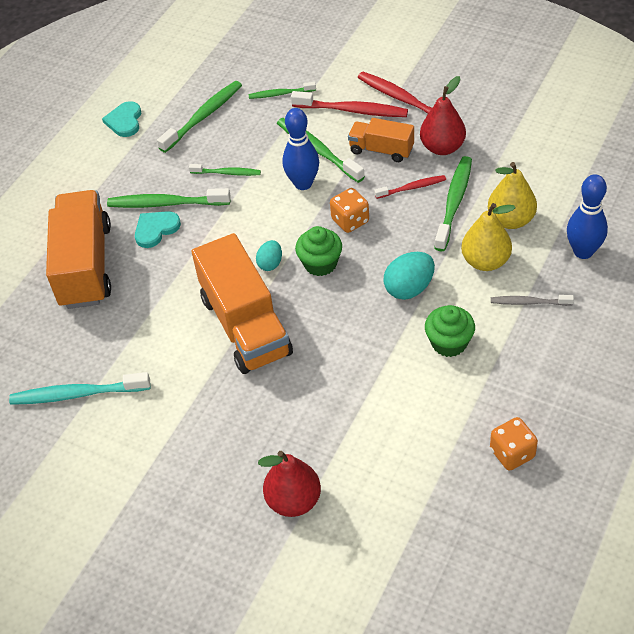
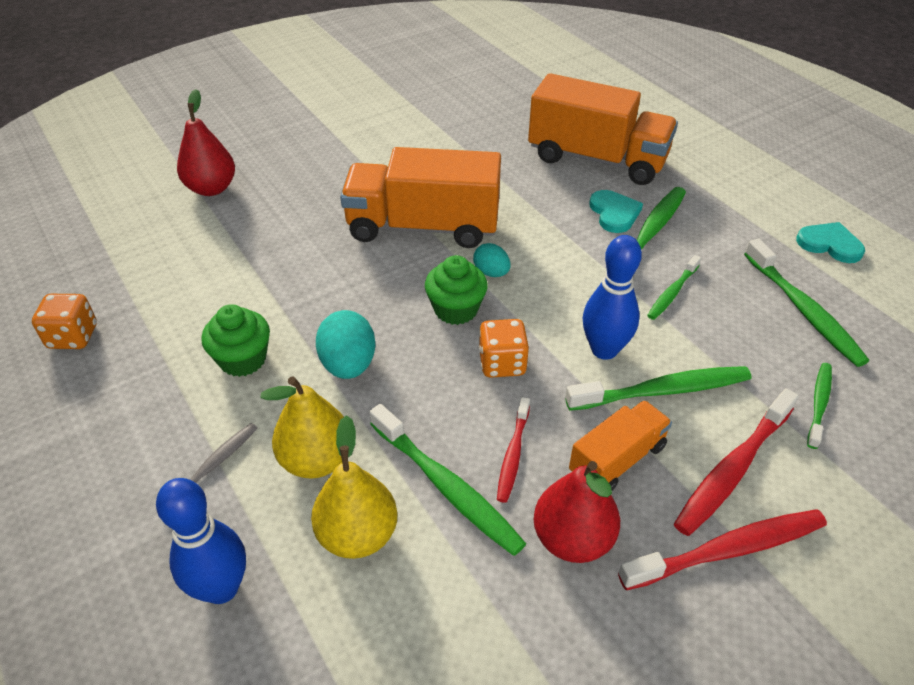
camera: 115 degrees right, 5 degrees down
turquoise toothbrush [9,372,151,405] -> none

